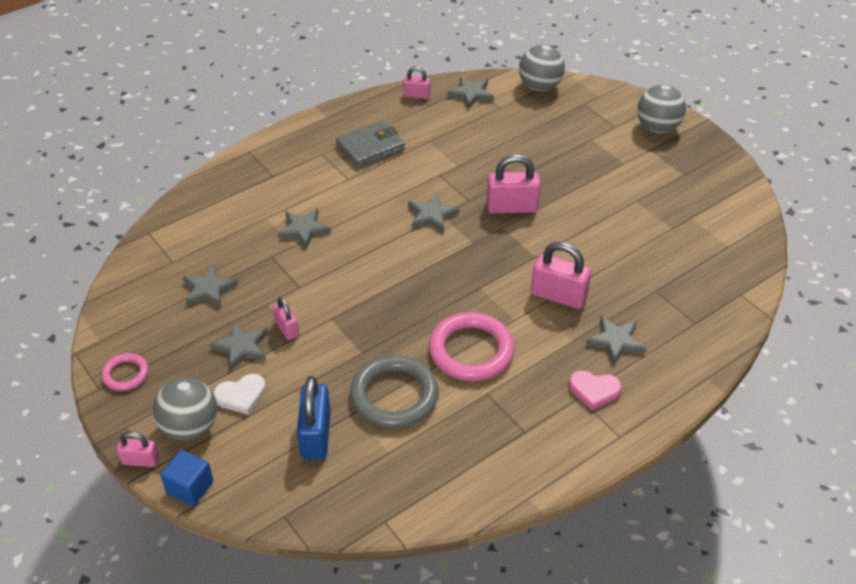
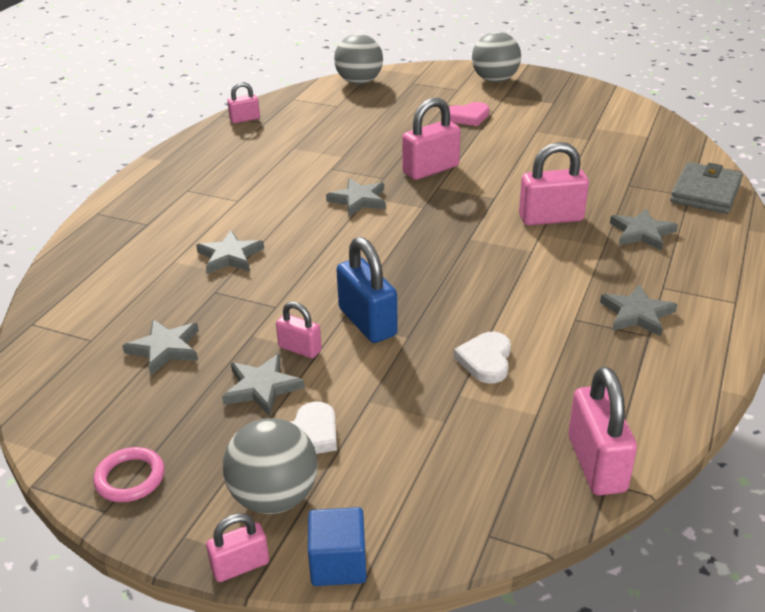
camera: 30 degrees left, 10 degrees down
blue padlock [297,376,331,459] -> blue padlock moved to [336,237,398,343]
grey wallet [336,120,405,168] -> grey wallet moved to [670,162,743,214]
grey ring [350,355,439,429] -> white heart [454,332,511,383]
pink ring [429,312,514,381] -> none
grey star [447,77,494,109] -> grey star moved to [600,284,677,337]
pink heart [569,370,622,411] -> pink heart moved to [449,102,489,126]
none -> pink padlock [568,367,637,495]

